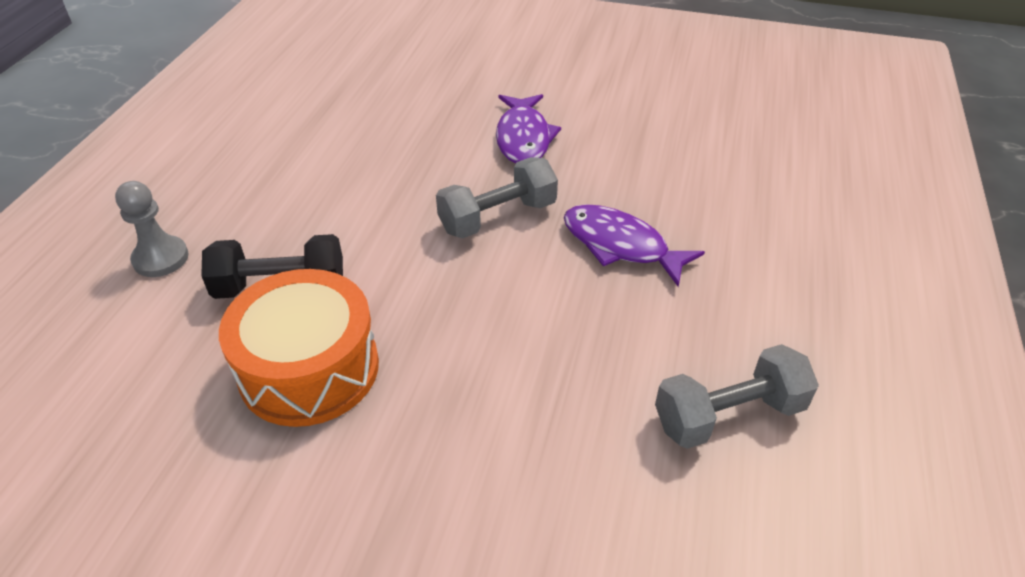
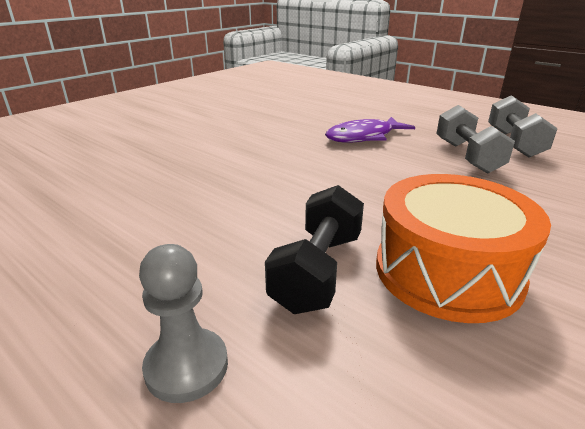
camera: 65 degrees left, 15 degrees down
grey dumbbell [436,157,558,238] -> grey dumbbell moved to [436,105,515,174]
purple fish [496,94,561,164] -> none

